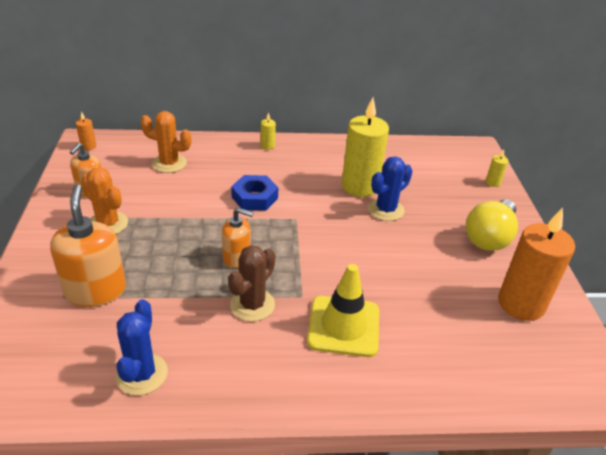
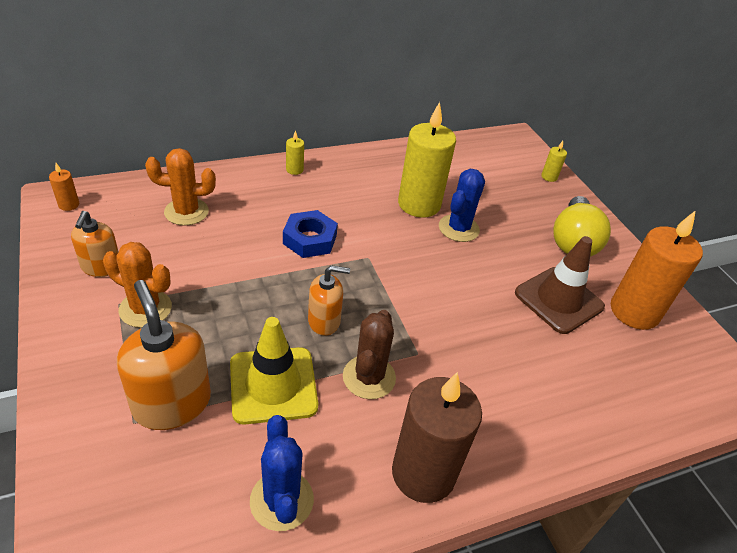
camera: 20 degrees left, 5 degrees up
yellow traffic cone [307,264,379,357] -> yellow traffic cone moved to [230,317,318,425]
none -> brown candle [392,372,482,503]
none -> brown traffic cone [515,236,605,334]

